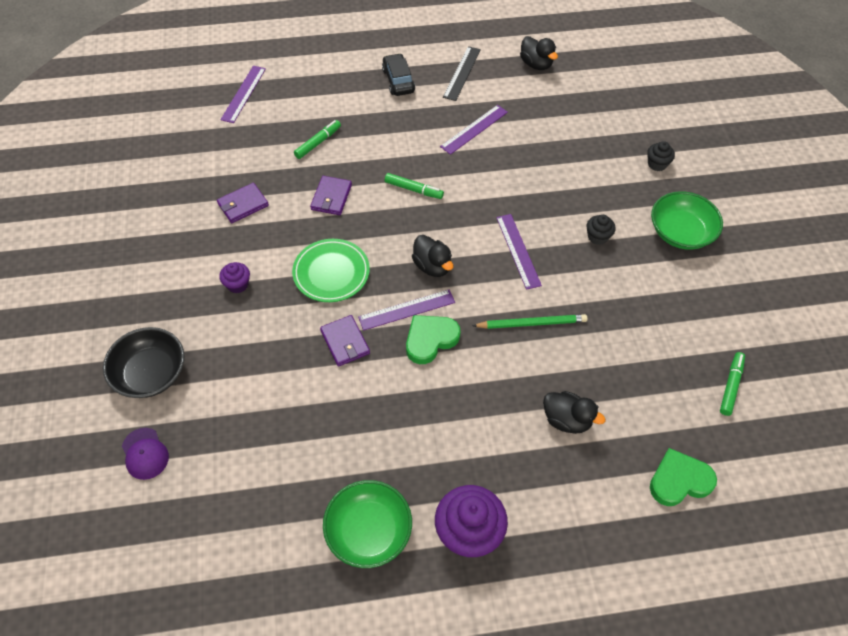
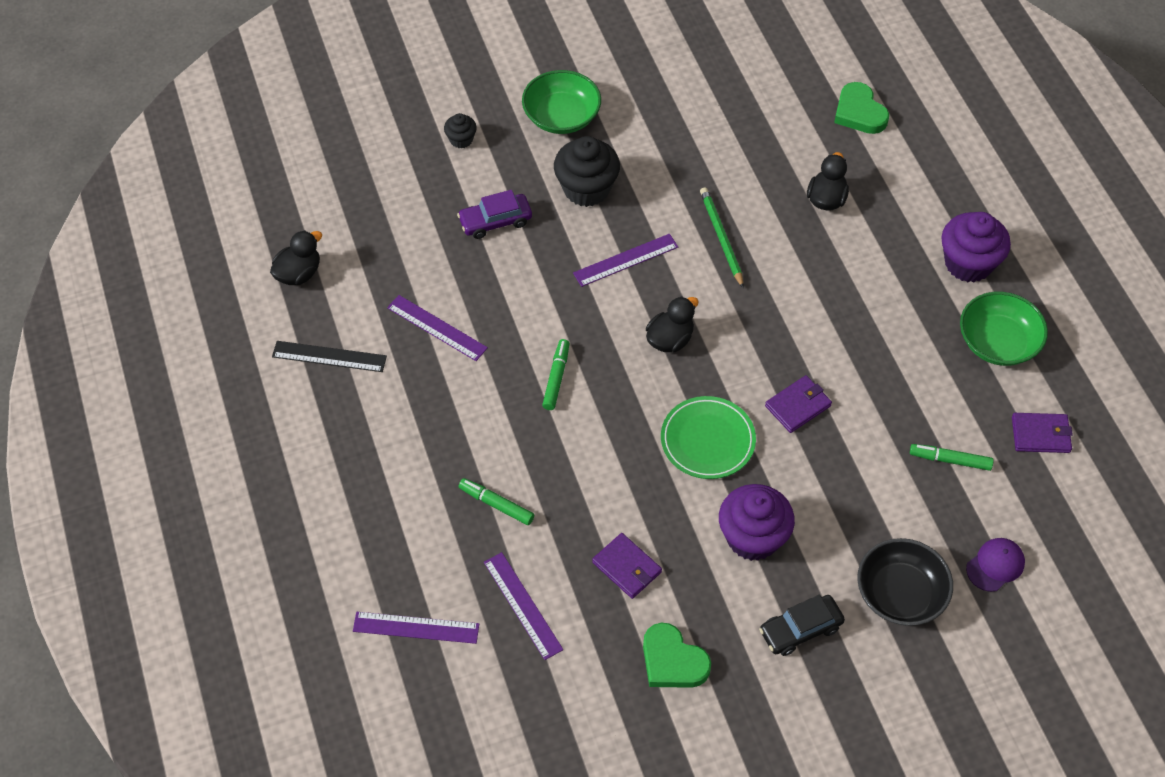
camera: 100 degrees left, 0 degrees up
purple cupcake [219,262,250,293] -> purple cupcake [719,484,795,561], size x1.97
purple wallet [310,176,352,215] -> purple wallet moved to [1012,413,1073,453]
purple ruler [358,290,455,331] -> purple ruler moved to [484,552,563,660]
black car [382,53,415,96] -> black car moved to [759,595,845,656]
green heart [406,315,461,364] -> green heart moved to [643,623,711,688]
black cupcake [586,215,616,245] -> black cupcake [554,136,620,207], size x1.97
green marker [720,352,745,416] -> green marker moved to [910,444,994,471]
none -> purple car [457,190,532,239]

